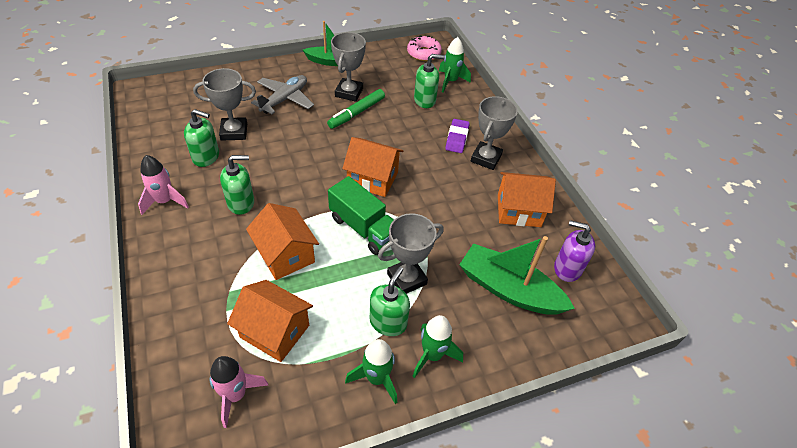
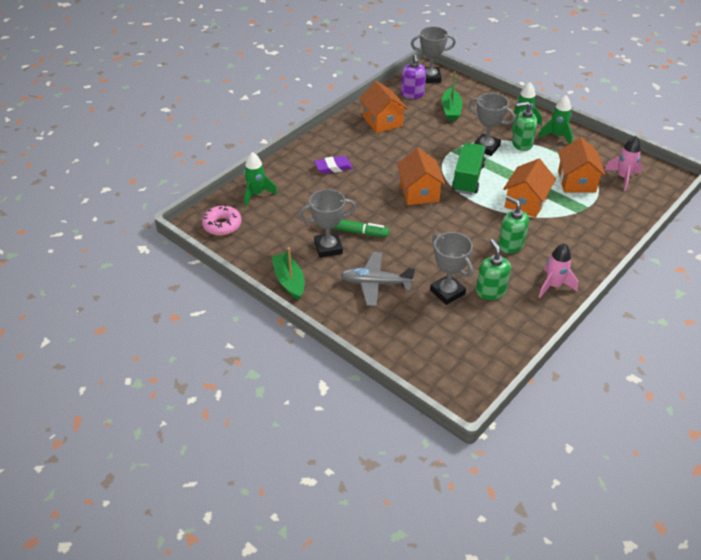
camera: 115 degrees left, 5 degrees down
green soap dispenser [414,54,445,108] -> none
green boat [459,236,575,315] -> green boat [442,71,462,121], size x0.66
grey trophy [471,96,518,170] -> grey trophy moved to [411,27,456,83]

